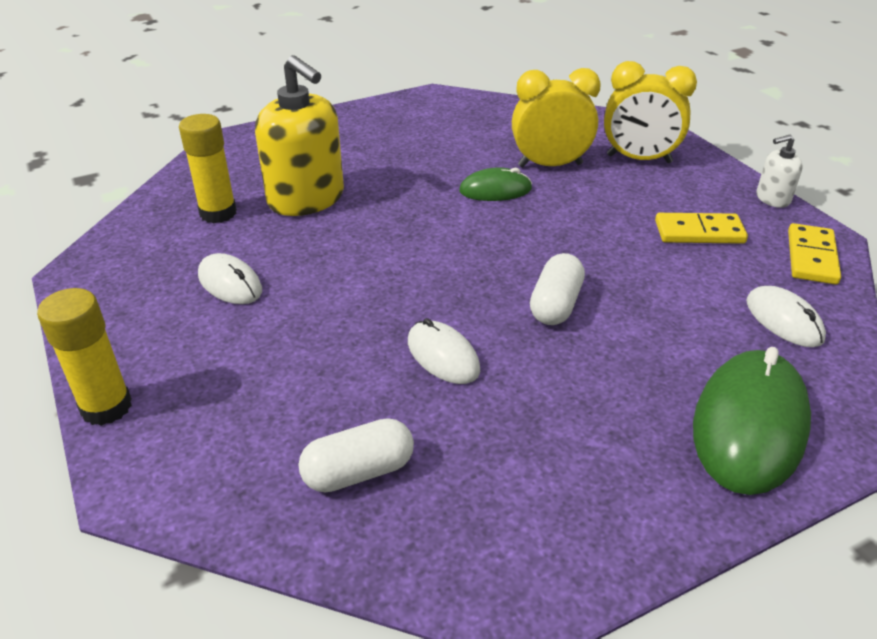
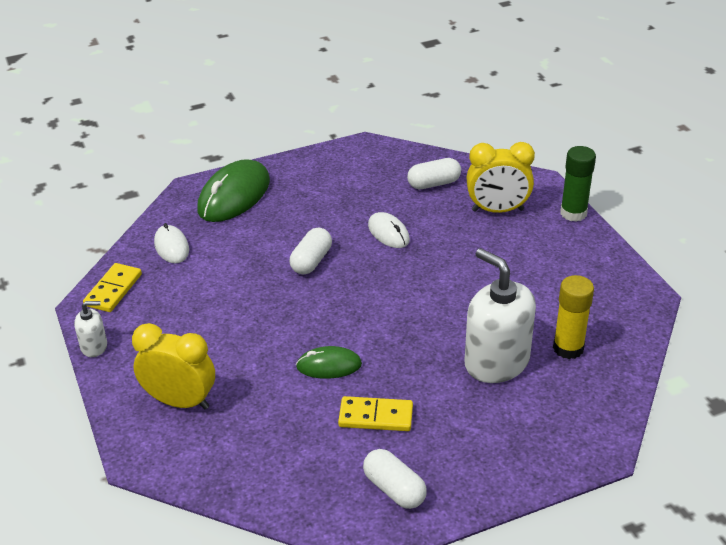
camera: 175 degrees left, 0 degrees up
yellow glue stick [37,288,132,426] -> green glue stick [560,146,596,222]
white mouse [198,253,262,304] -> none
yellow soap dispenser [255,55,344,216] -> white soap dispenser [464,248,536,383]
yellow clock [512,68,601,167] -> yellow clock moved to [466,142,535,213]
yellow domino [655,213,748,244] -> yellow domino moved to [338,396,413,431]
none -> white capsule [363,449,427,509]

